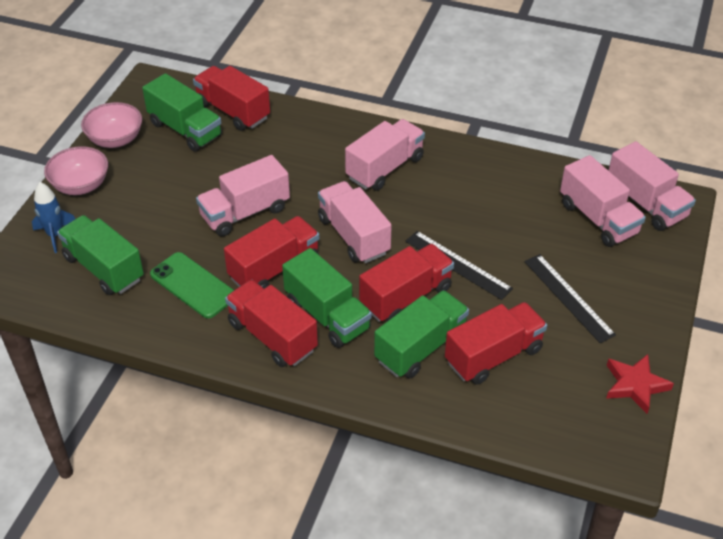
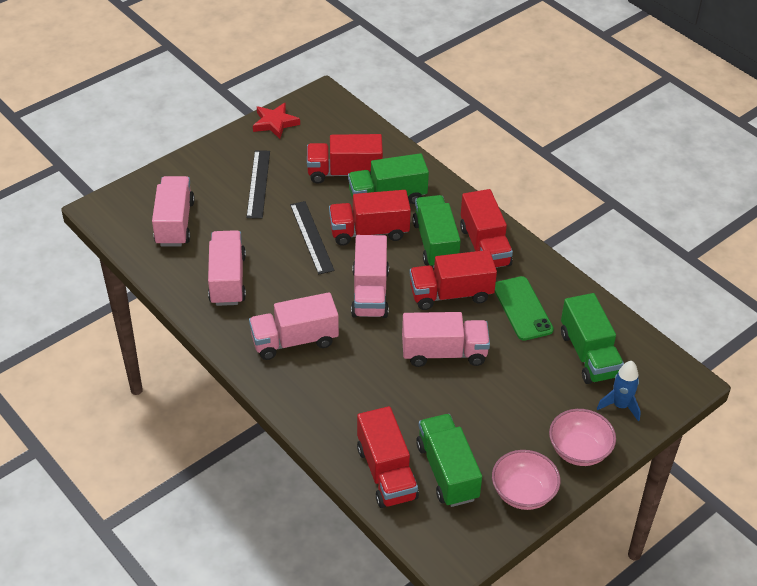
camera: 150 degrees left, 0 degrees up
pink truck [608,141,696,231] -> pink truck moved to [208,230,246,306]

